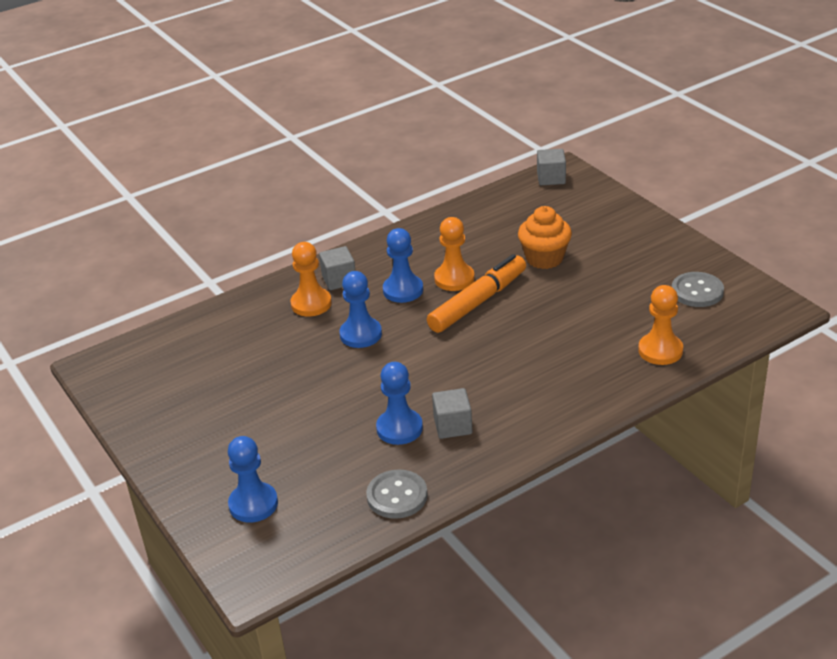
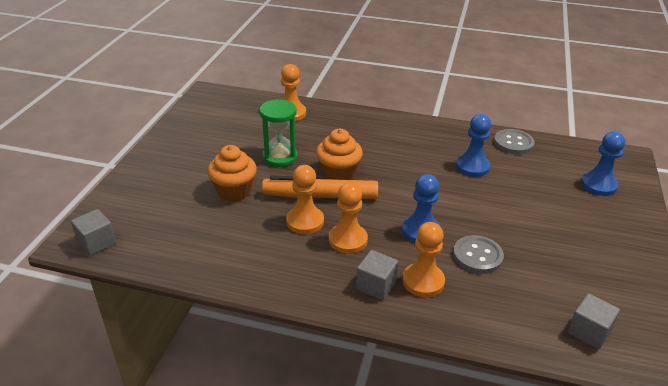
camera: 135 degrees left, 0 degrees up
blue pawn [383,228,423,303] -> orange pawn [329,182,368,254]
grey cube [432,388,472,439] -> grey cube moved to [568,293,620,350]
grey button [672,272,724,307] -> grey button moved to [453,235,504,274]
none -> green hourglass [259,99,298,167]
none -> orange cupcake [316,129,363,180]

